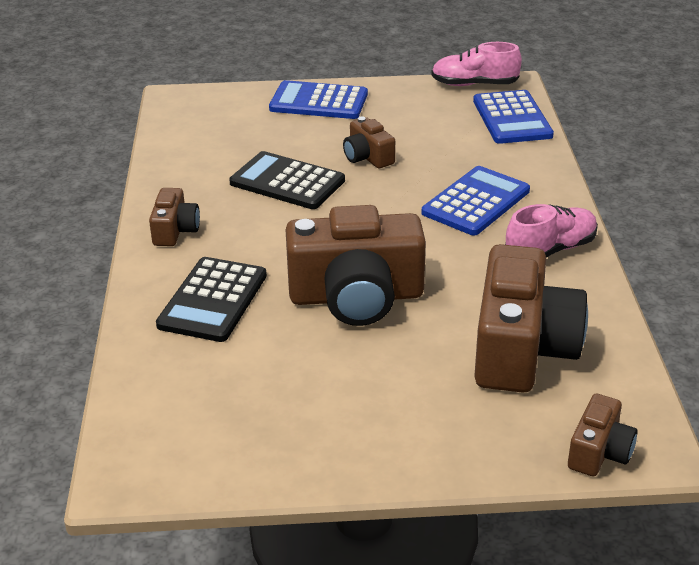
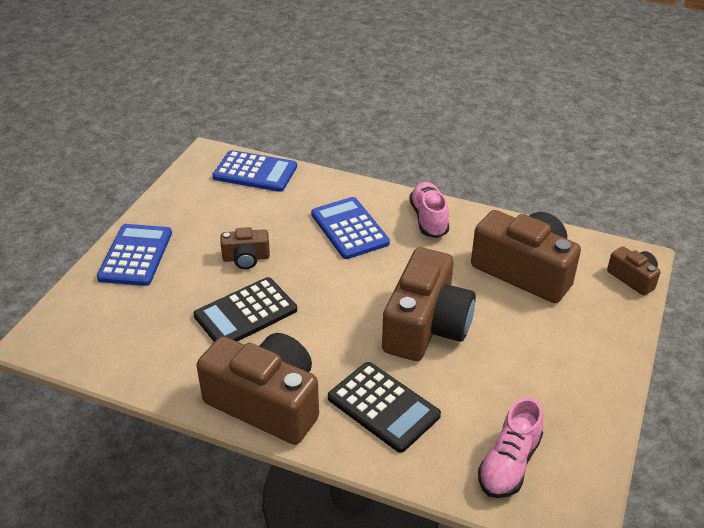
camera: 65 degrees left, 5 degrees up
brown camera [149,188,200,246] -> brown camera [197,333,319,445], size x2.06
blue calculator [269,80,368,119] -> blue calculator turned 150 degrees clockwise [97,224,172,286]
pink shoe [431,42,522,86] -> pink shoe moved to [478,397,543,498]

